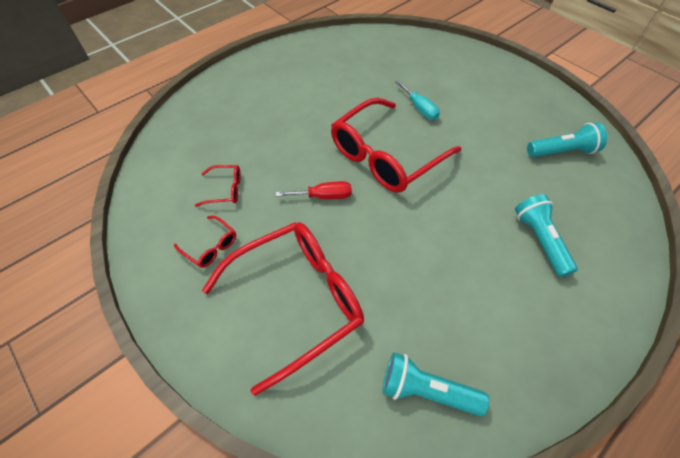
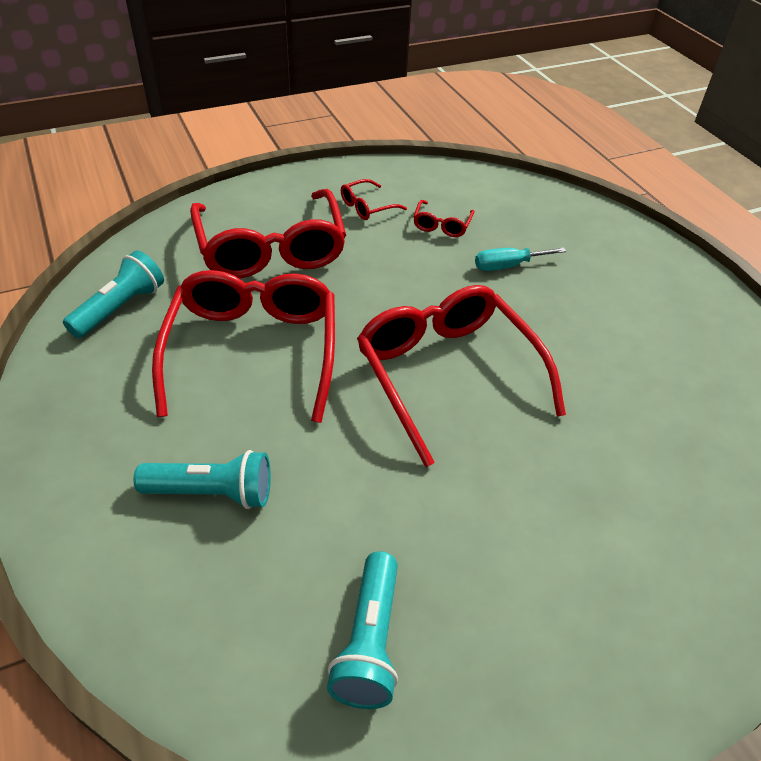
camera: 105 degrees right, 10 degrees down
red screwdriver [276,181,352,199] -> none
turquoise screwdriver [395,80,440,120] -> turquoise screwdriver moved to [475,247,566,271]
none -> red glasses [152,270,335,423]

